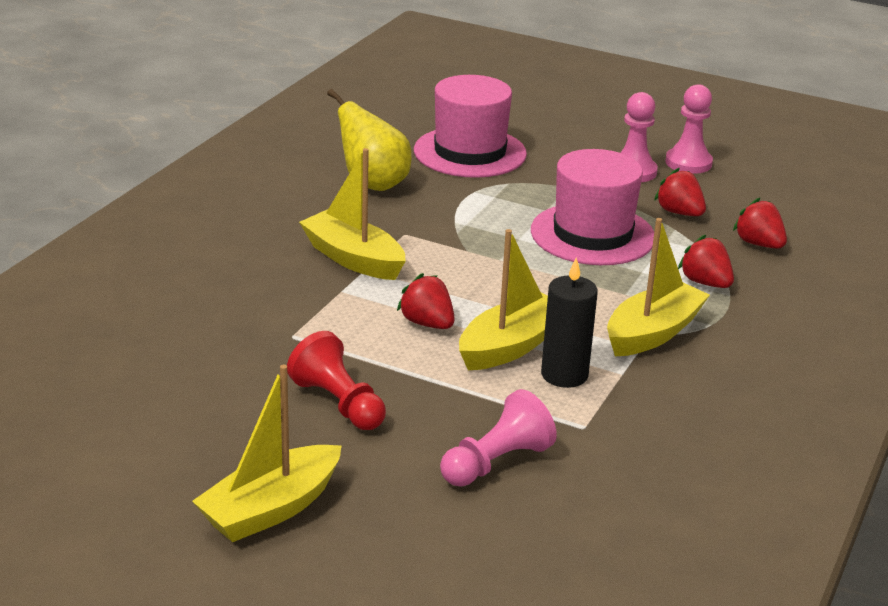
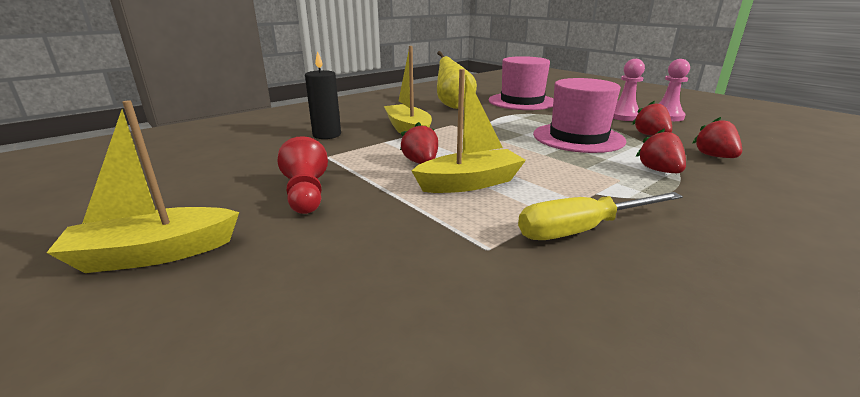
camera: 25 degrees right, 5 degrees down
pink pawn [440,389,557,486] -> none
black candle [541,258,598,388] -> black candle moved to [305,51,341,139]
yellow boat [607,218,710,356] -> none
none -> yellow screwdriver [518,192,683,240]

